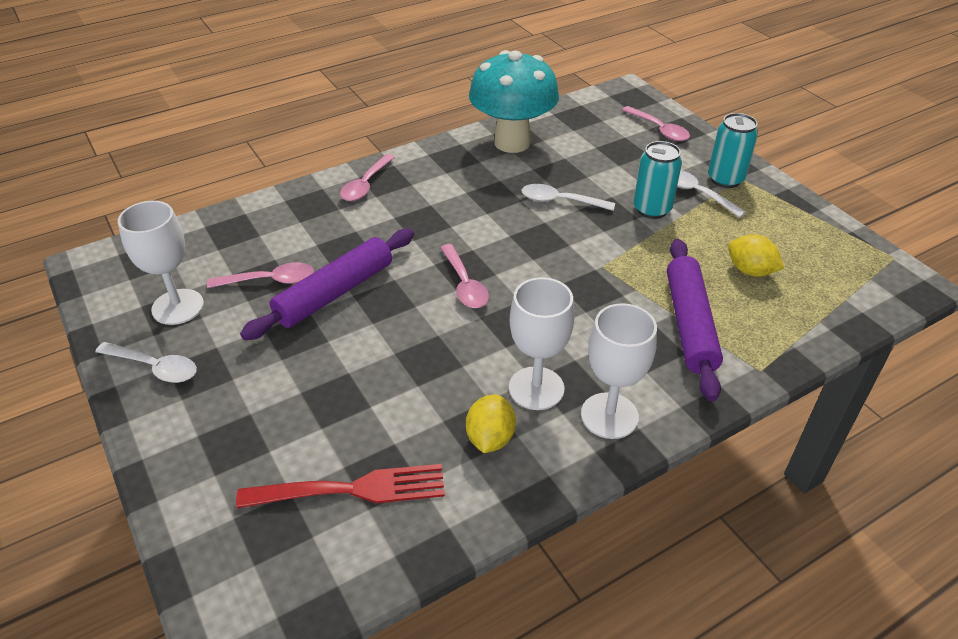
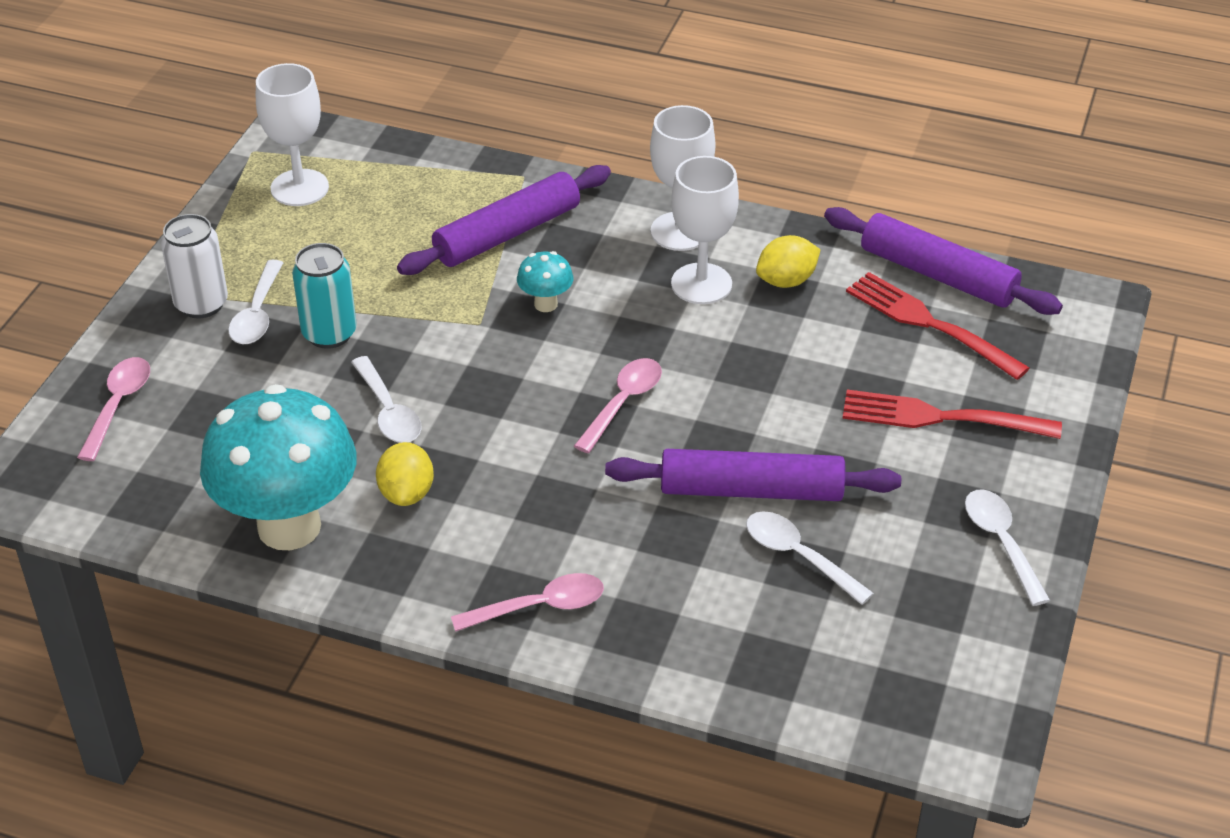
camera: 130 degrees left, 0 degrees up
white goblet [118,201,204,325] -> white goblet moved to [256,63,329,206]
pink spoon [207,262,314,288] -> white spoon [746,511,874,605]
turquoise can [708,113,758,188] -> white can [161,214,228,318]
yellow lemon [728,234,784,277] -> yellow lemon moved to [376,442,434,506]
none -> turquoise mushroom [517,251,573,312]
none -> purple rolling pin [824,207,1063,315]
none -> red fork [842,390,1062,439]

